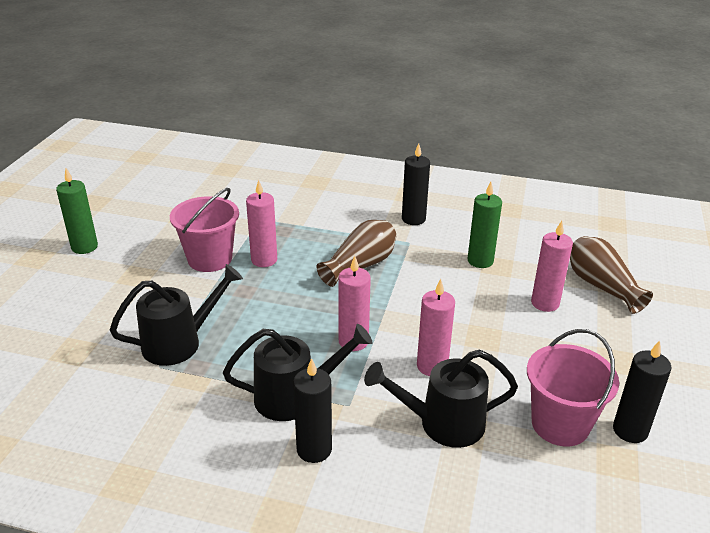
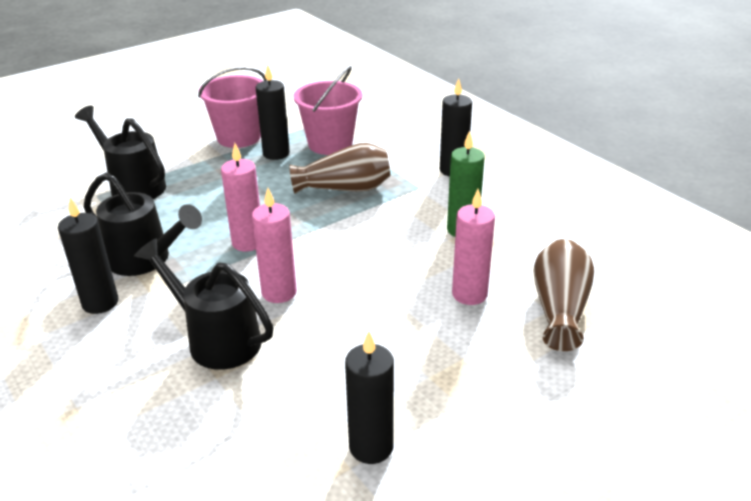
camera: 40 degrees right, 0 degrees up
green candle [56,168,98,254] -> none
black watering can [110,264,243,366] -> black watering can turned 150 degrees counterclockwise [75,106,166,199]
pink candle [246,180,277,267] -> black candle [256,64,290,160]
pink bucket [527,329,619,446] -> pink bucket moved to [293,66,362,155]

